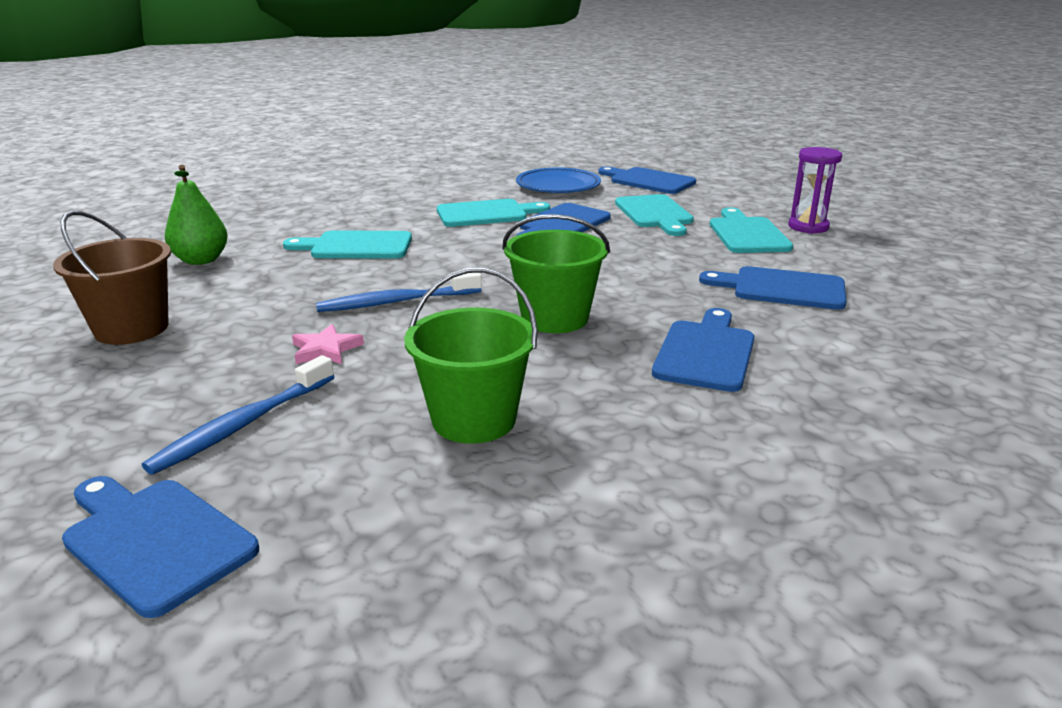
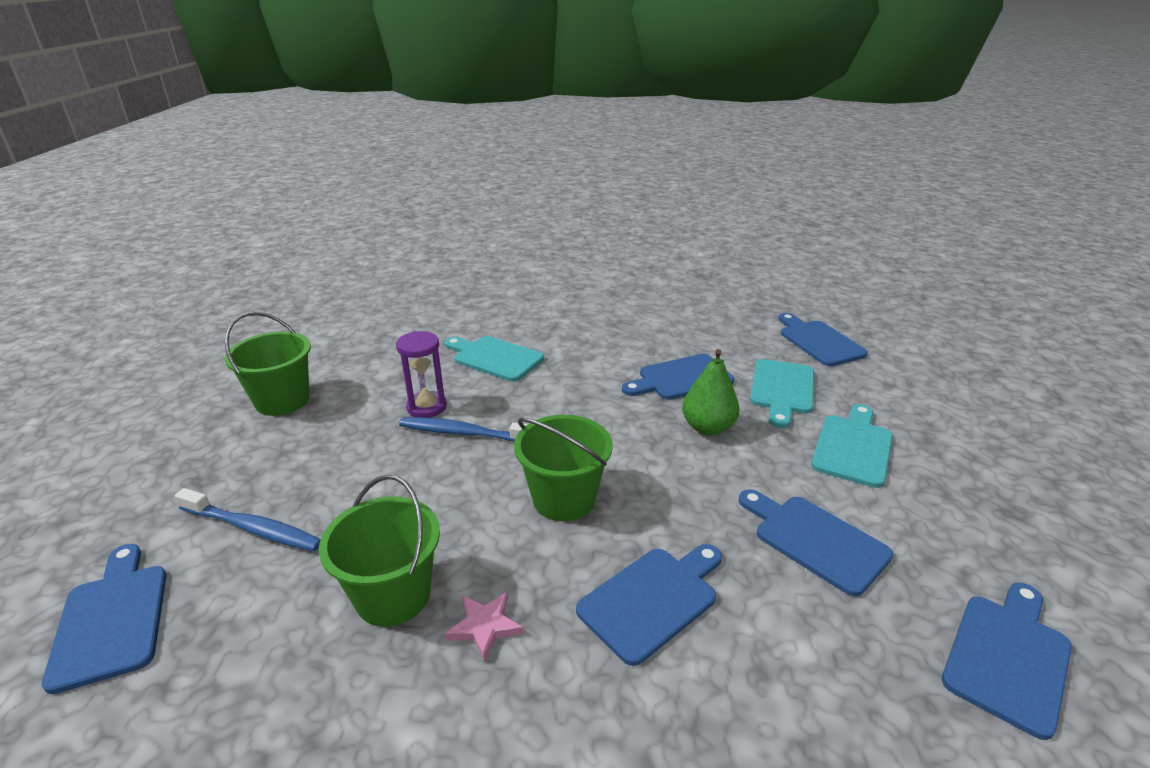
camera: 30 degrees right, 5 degrees up
brown bucket [53,211,171,345] -> green bucket [224,312,311,416]
blue toothbrush [142,355,334,475] -> blue toothbrush turned 135 degrees counterclockwise [175,488,321,551]
green pear [165,165,228,265] -> green pear moved to [682,349,739,436]
pink star [292,324,364,364] -> pink star moved to [445,592,524,663]
turquoise cutting board [437,199,550,227] -> none
blue plate [516,168,601,193] -> none
purple hourglass [788,147,842,234] -> purple hourglass moved to [396,331,447,418]
none -> blue cutting board [942,583,1072,740]

